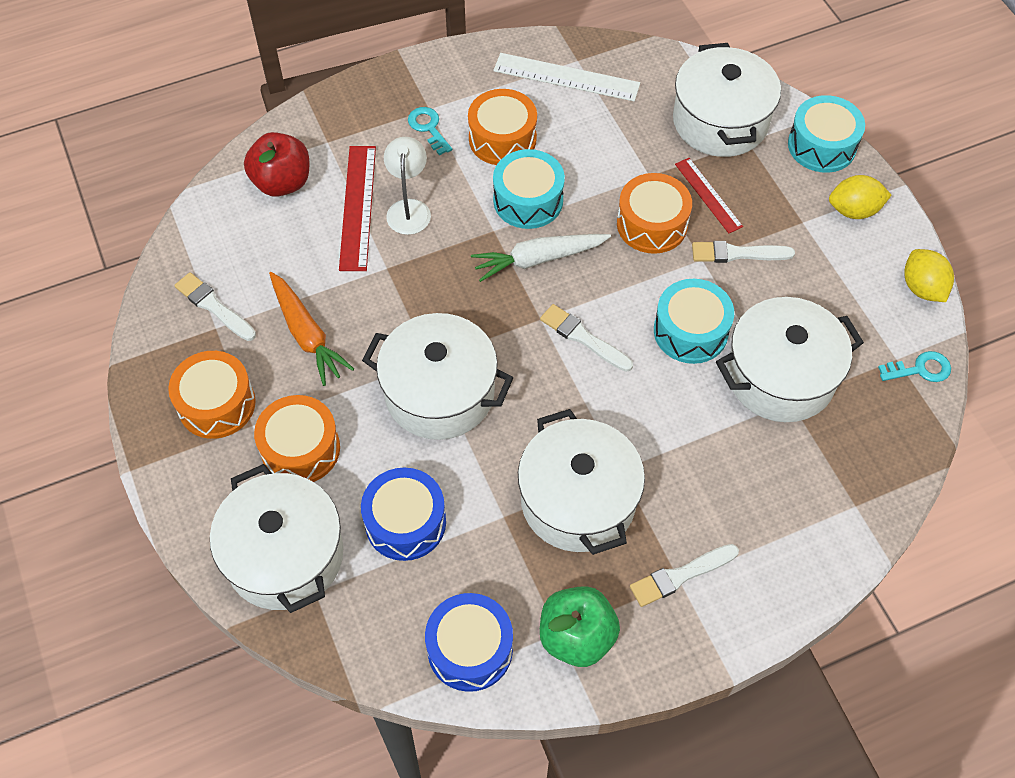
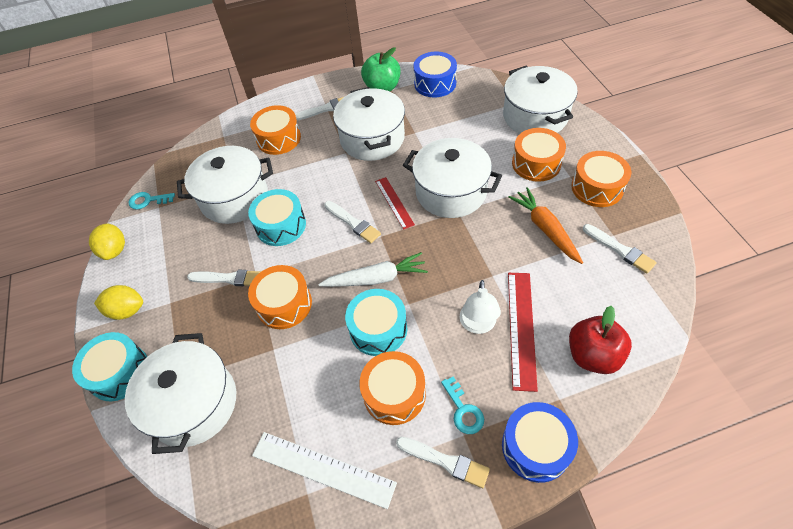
camera: 170 degrees left, 5 degrees down
blue drum [361,468,446,561] -> blue drum moved to [502,402,578,483]
red ruler [675,158,743,234] -> red ruler moved to [375,177,415,230]
none -> orange drum [250,105,301,155]
none -> white brush [396,437,490,488]

